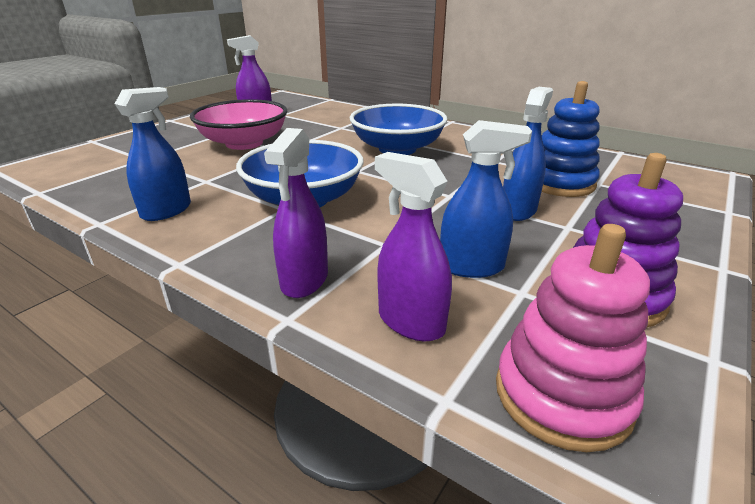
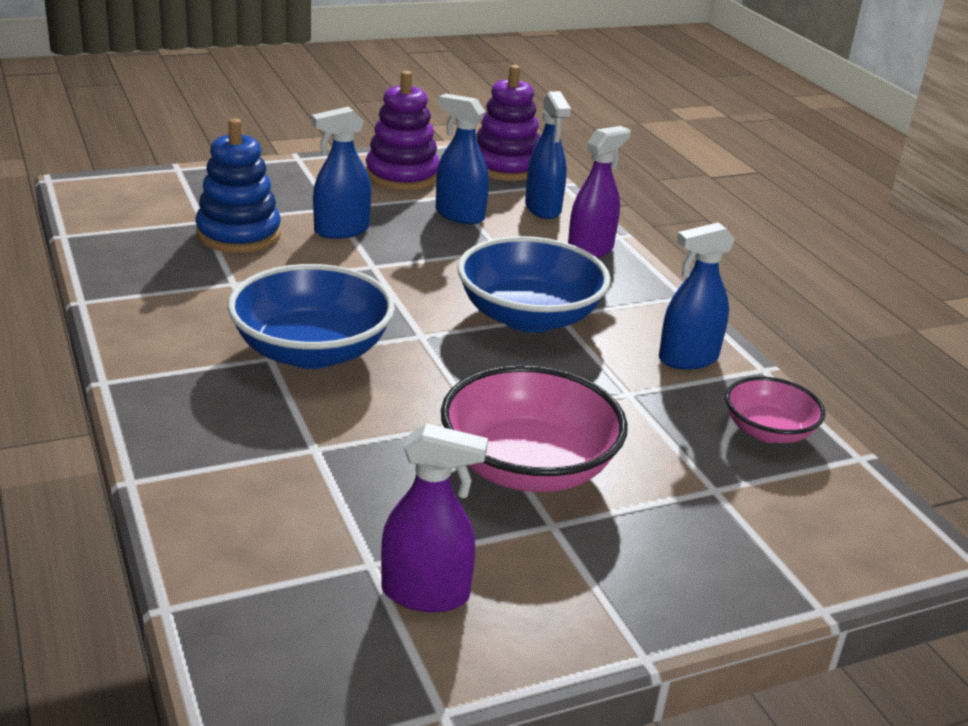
camera: 150 degrees left, 0 degrees up
purple spray bottle [375,152,452,341] -> blue spray bottle [525,91,571,219]
pink stacking toy [496,224,650,452] -> purple stacking toy [476,65,540,181]
none -> pink bowl [725,376,826,443]

